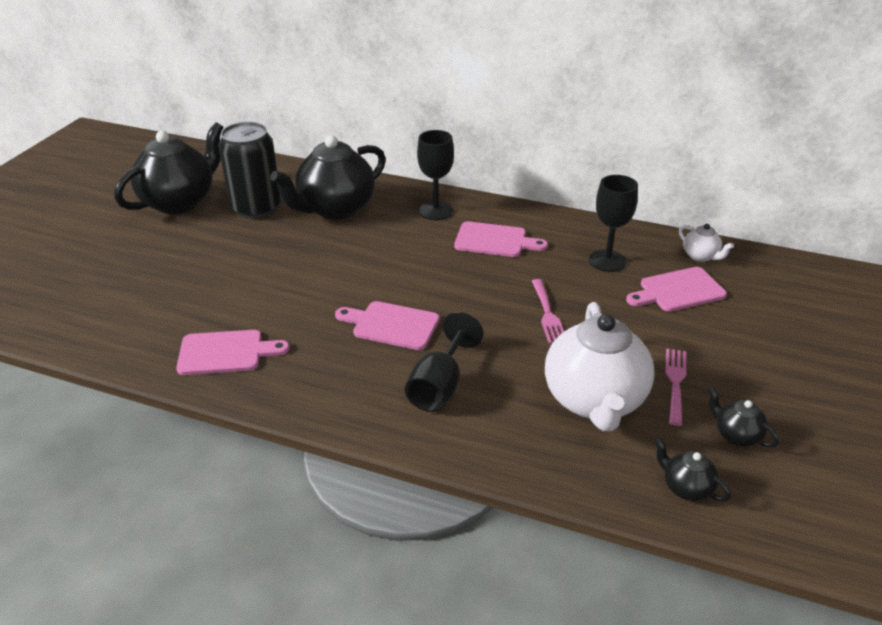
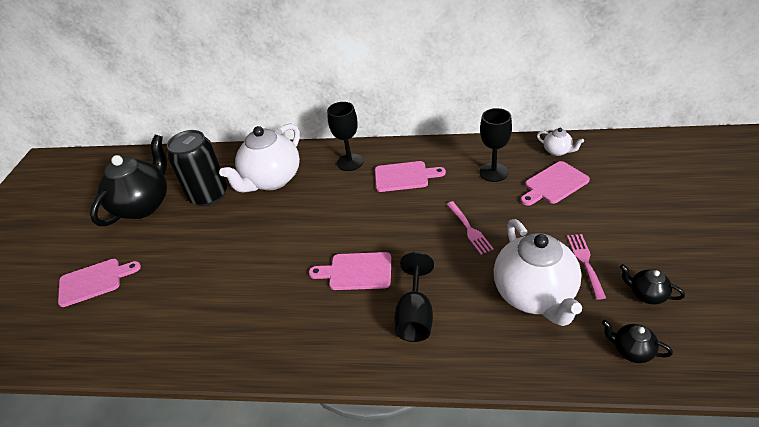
camera: 10 degrees left, 5 degrees up
pink cutting board [176,330,290,375] -> pink cutting board moved to [58,259,141,307]
black teapot [270,135,386,220] -> white teapot [219,123,300,193]

